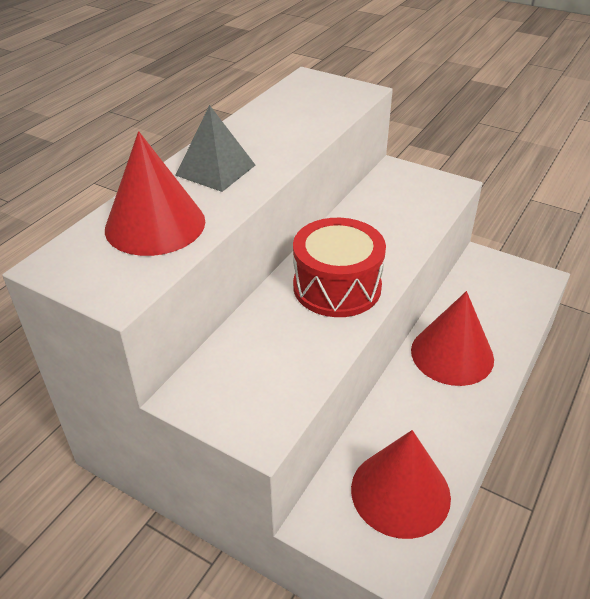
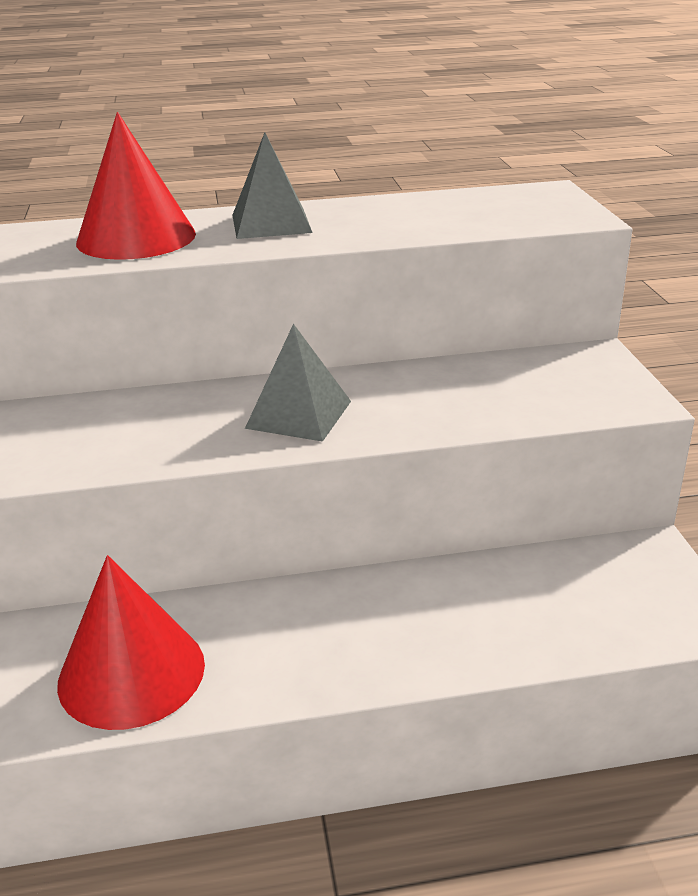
camera: 50 degrees right, 10 degrees down
red drum [293,218,386,317] -> grey pyramid [245,324,351,442]
red cone [411,291,494,386] -> none

